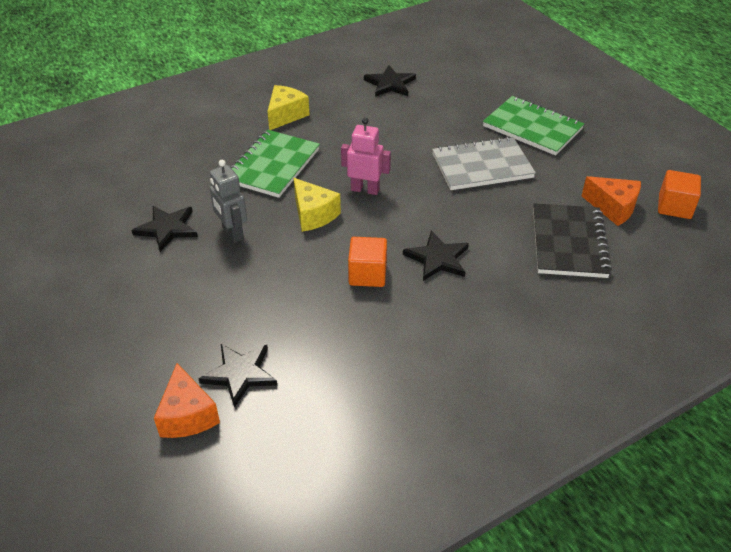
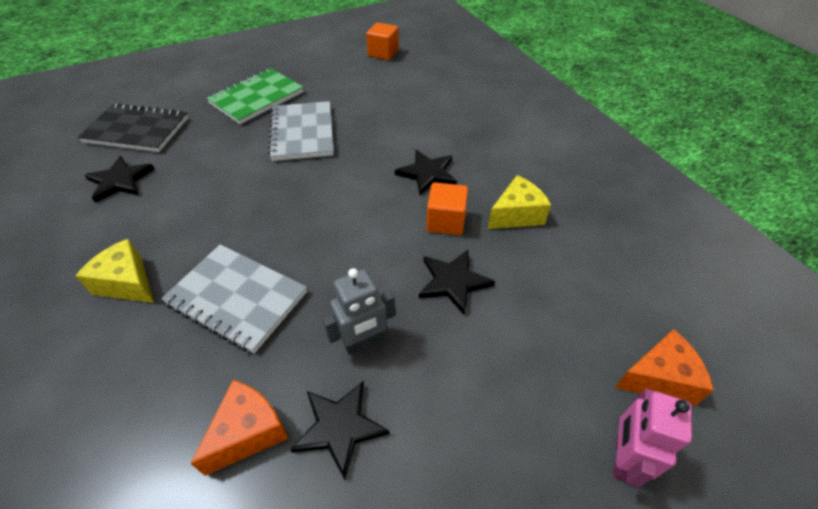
camera: 85 degrees left, 5 degrees up
black star [198,344,277,408] -> black star moved to [419,250,495,315]
green notebook [231,130,320,198] -> grey notebook [161,244,307,353]
yellow cheese [294,178,341,232] -> yellow cheese moved to [488,175,551,229]
pink robot [341,118,391,195] -> pink robot moved to [613,389,692,488]
black notebook [533,203,612,278] -> black notebook moved to [77,103,188,152]
orange cheese [582,176,641,226] -> orange cheese moved to [191,380,288,476]

